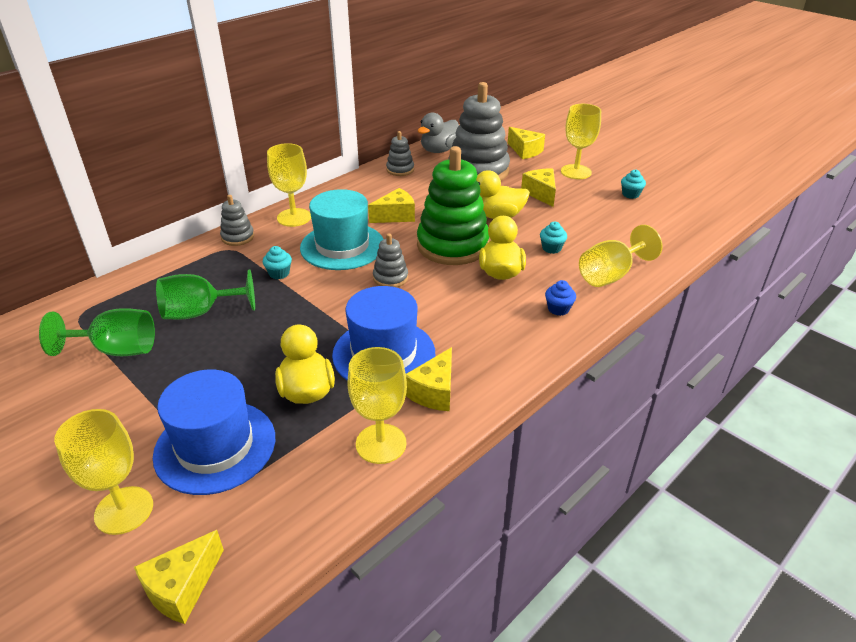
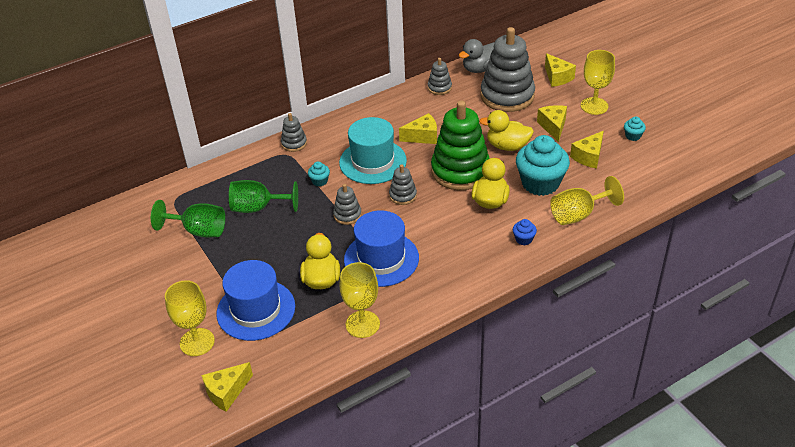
camera: 15 degrees right, 5 degrees up
yellow goblet [267,143,311,227] -> none
yellow cheese [406,347,452,411] -> yellow cheese moved to [570,131,604,169]
turquoise cupcake [540,222,567,254] -> turquoise cupcake [516,135,570,196], size x2.35
none -> grey stacking toy [333,184,362,225]

